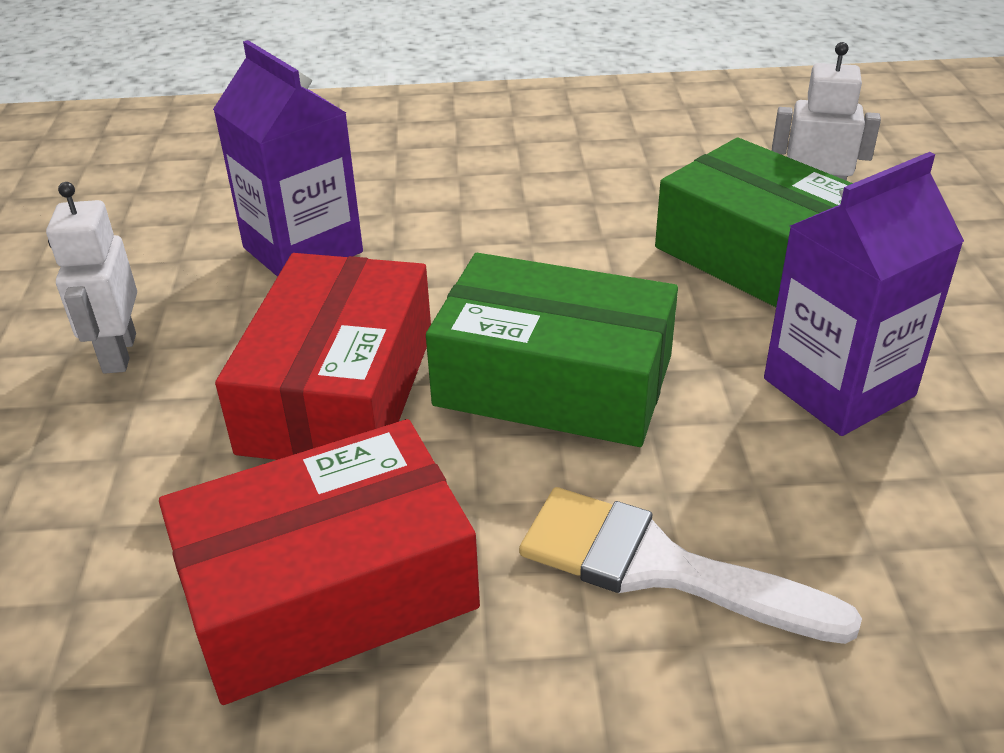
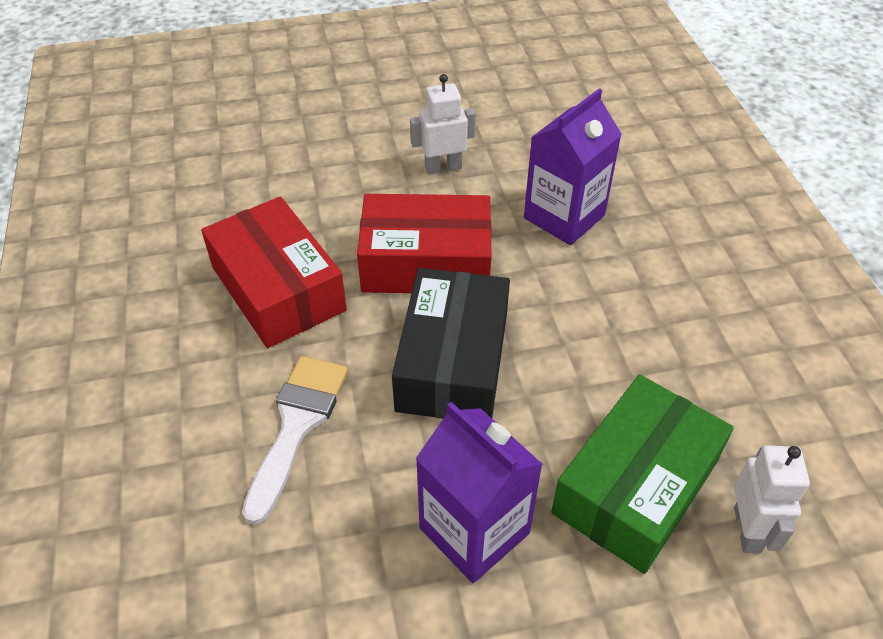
camera: 80 degrees right, 10 degrees up
green box [426,253,678,447] -> black box [392,268,510,419]

